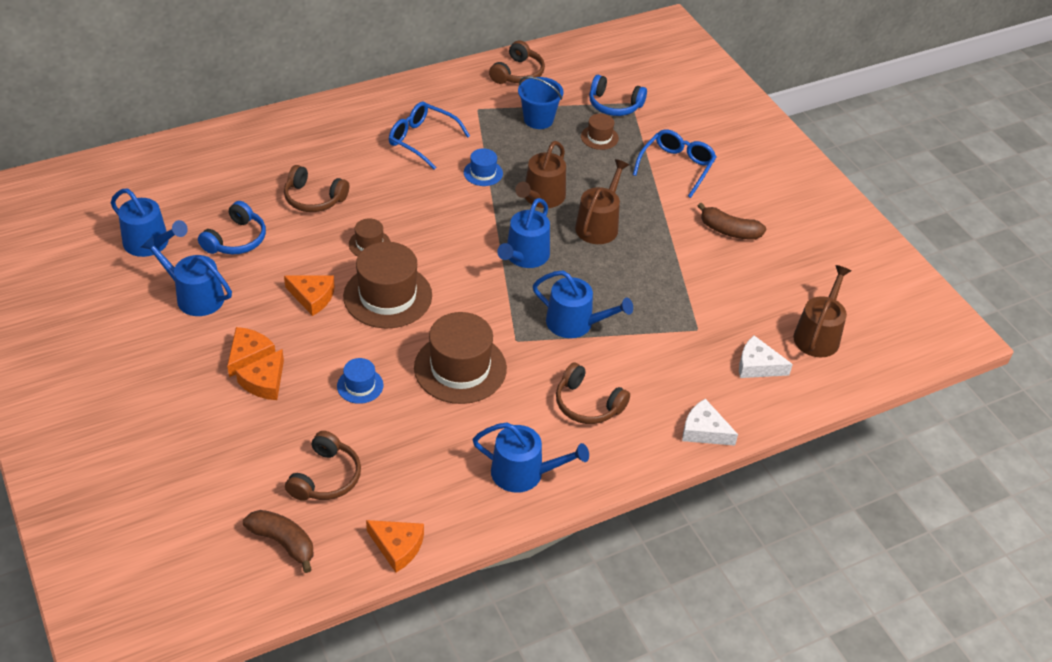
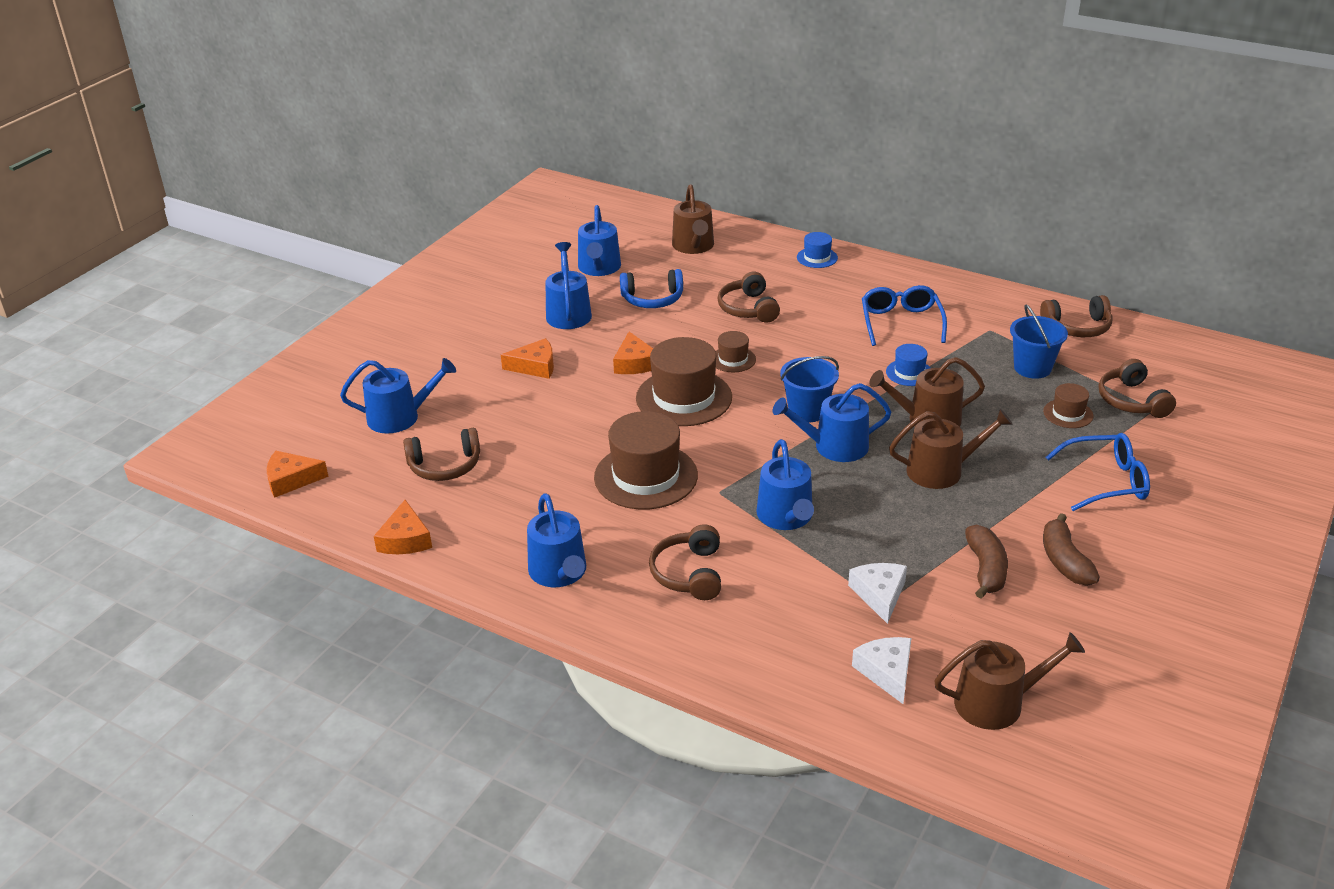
camera: 60 degrees right, 10 degrees down
orange cheese [236,349,284,400] -> orange cheese moved to [266,451,329,498]
brown banana [243,510,313,573] -> brown banana moved to [965,525,1008,599]
blue hat [337,358,384,404] -> blue hat moved to [797,232,838,268]
blue headphones [589,75,647,116] -> brown headphones [1098,359,1176,418]
white cheese [682,399,738,446] -> white cheese moved to [848,563,907,624]
none -> blue watering can [340,358,456,433]
none -> brown watering can [672,184,714,254]
none -> blue bucket [780,356,839,422]

